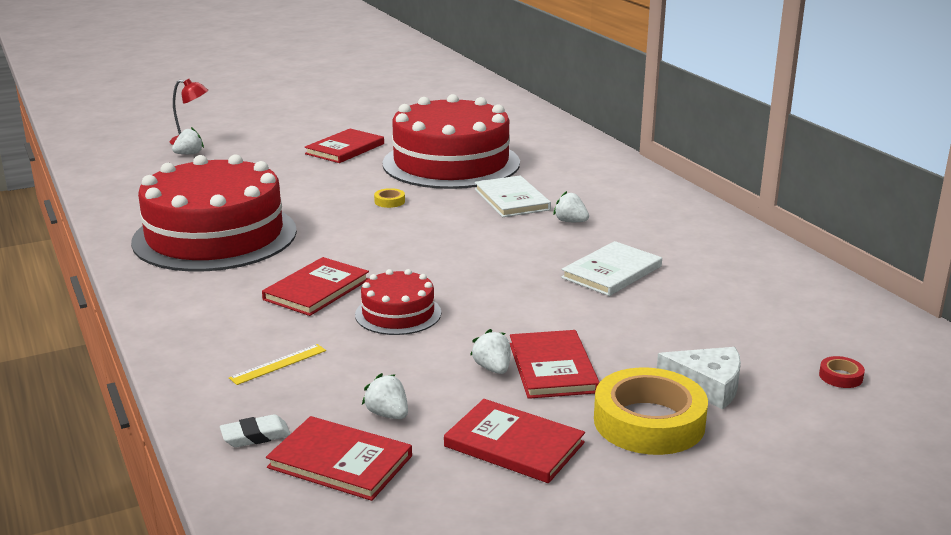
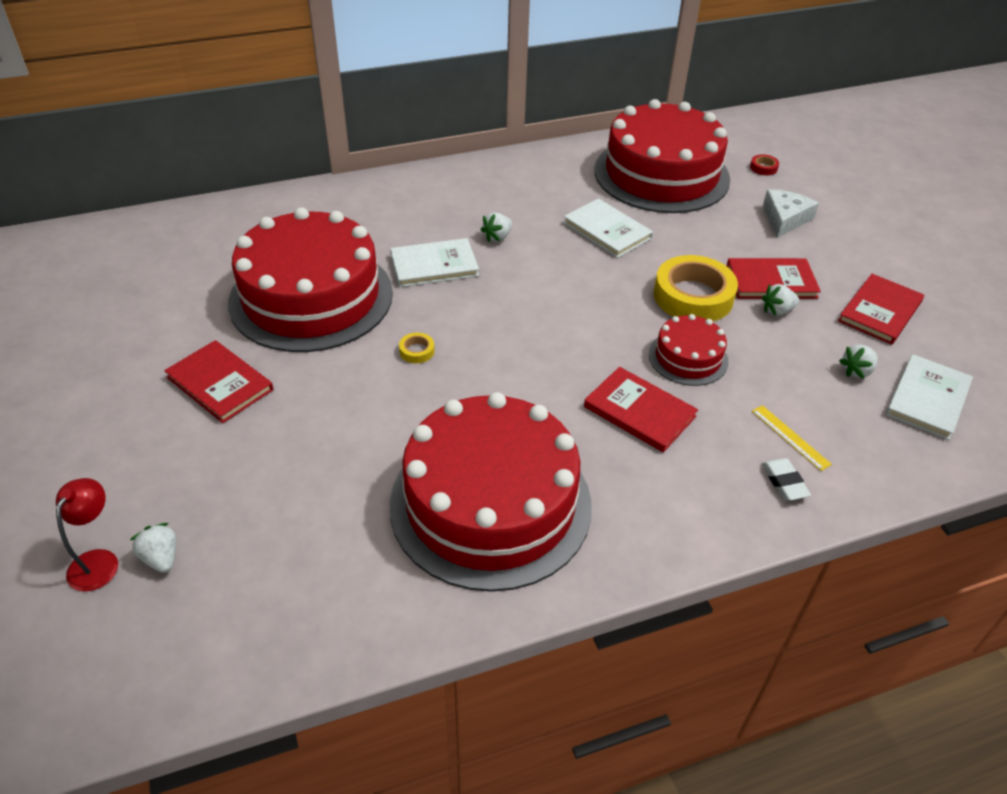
camera: 85 degrees left, 20 degrees up
white eraser [220,414,290,447] -> white eraser moved to [762,458,811,501]
red book [266,416,412,501] -> white book [886,354,973,440]
yellow tape [594,367,708,455] -> yellow tape moved to [654,255,738,321]
none -> red cake [595,99,730,213]

